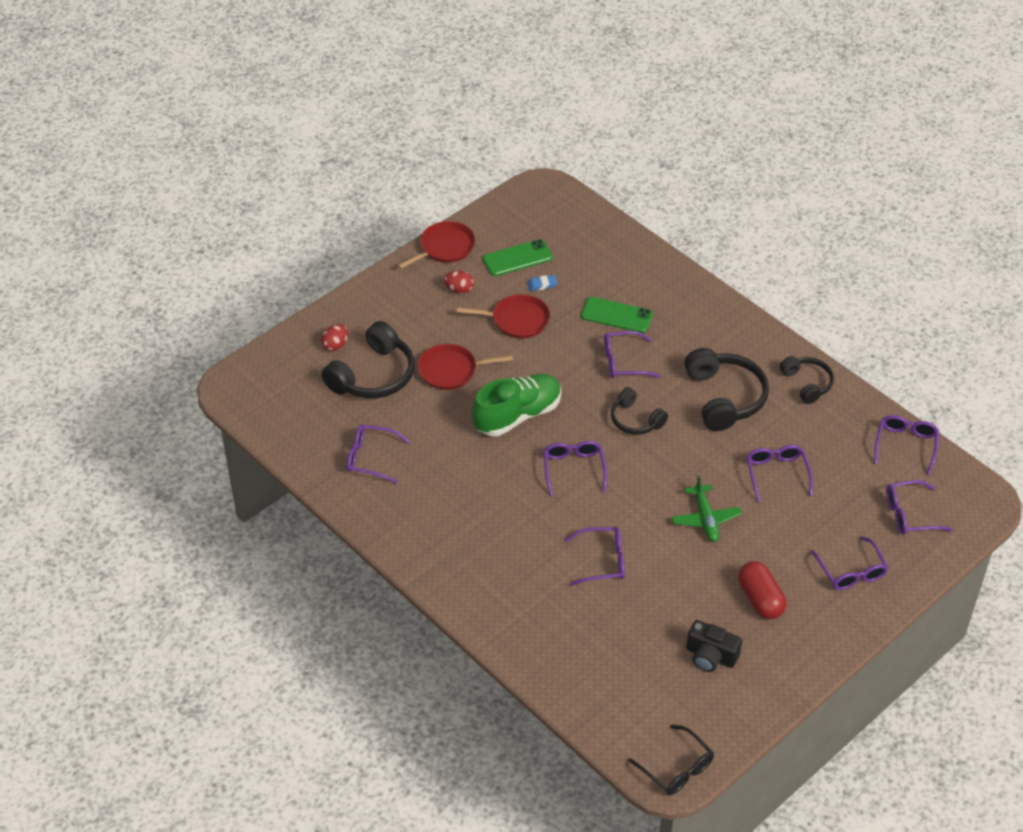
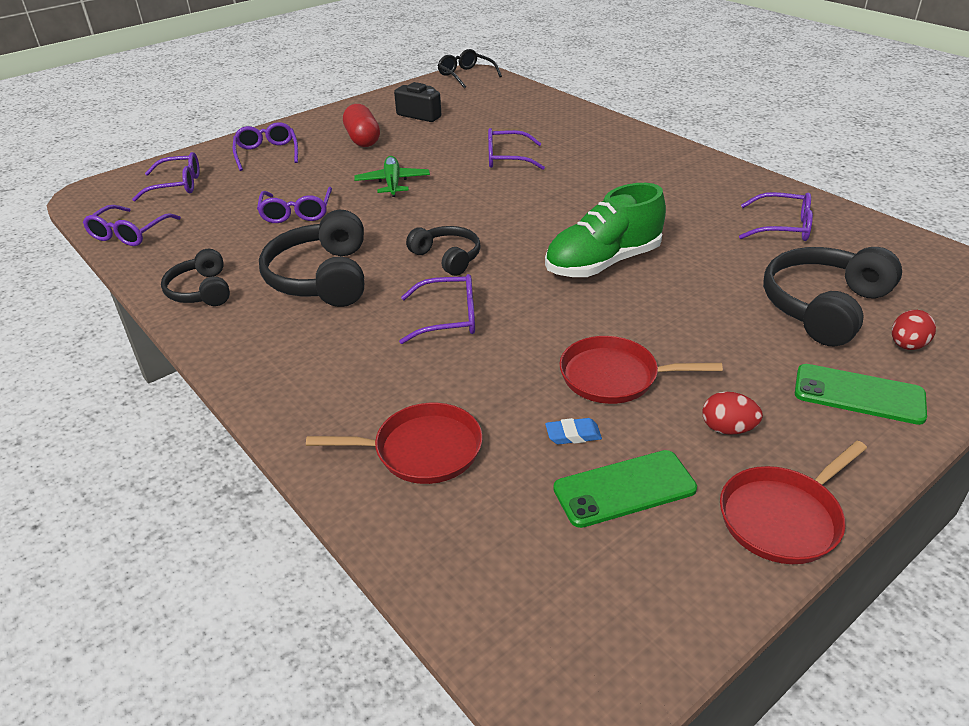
camera: 175 degrees left, 10 degrees down
red pan [418,344,513,390] -> red pan moved to [306,403,483,484]
purple glasses [544,441,607,497] -> none
green phone [581,297,653,333] -> green phone moved to [795,364,927,425]

